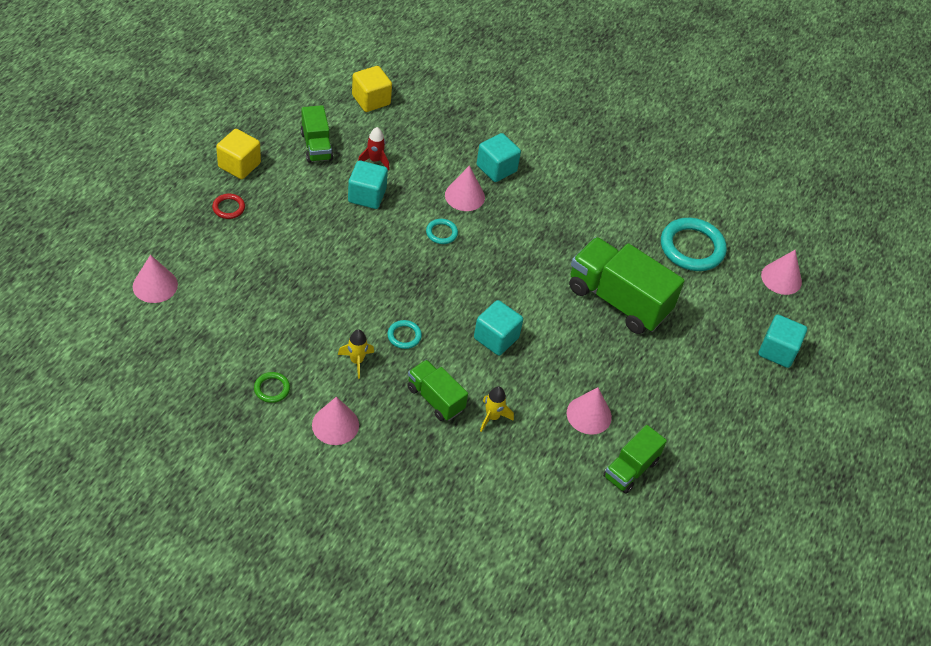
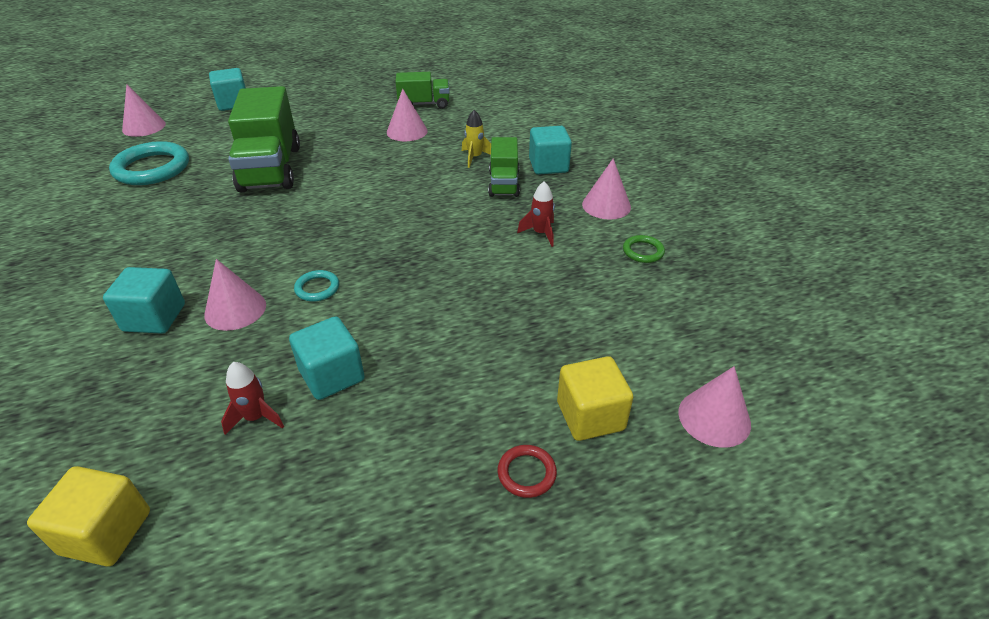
camera: 130 degrees left, 10 degrees down
yellow cube [216,129,261,179] -> yellow cube moved to [557,356,633,441]
green truck [301,105,333,163] -> none
yellow rocket [338,330,374,379] -> red rocket [517,182,555,247]
turquoise ring [387,320,422,349] -> none
turquoise cube [474,300,523,356] -> turquoise cube moved to [529,126,572,175]

